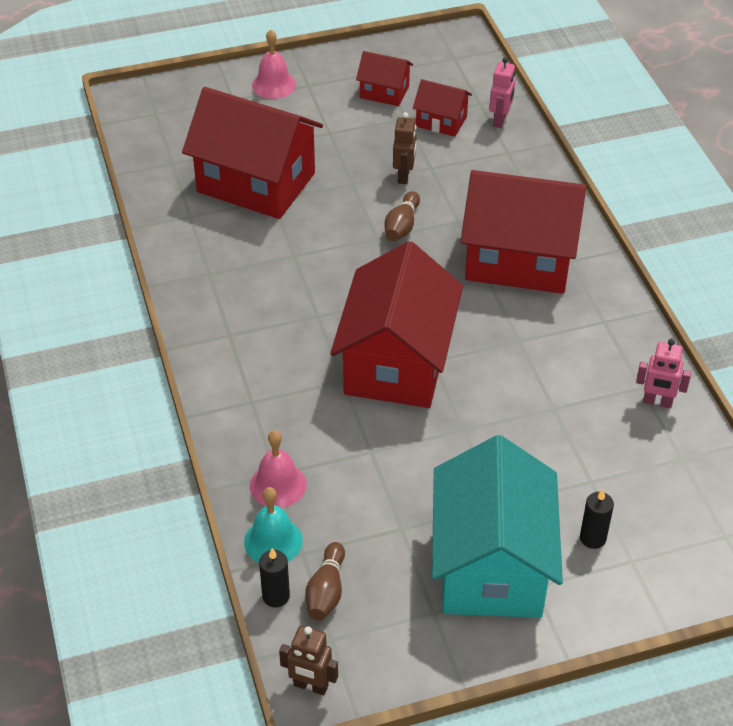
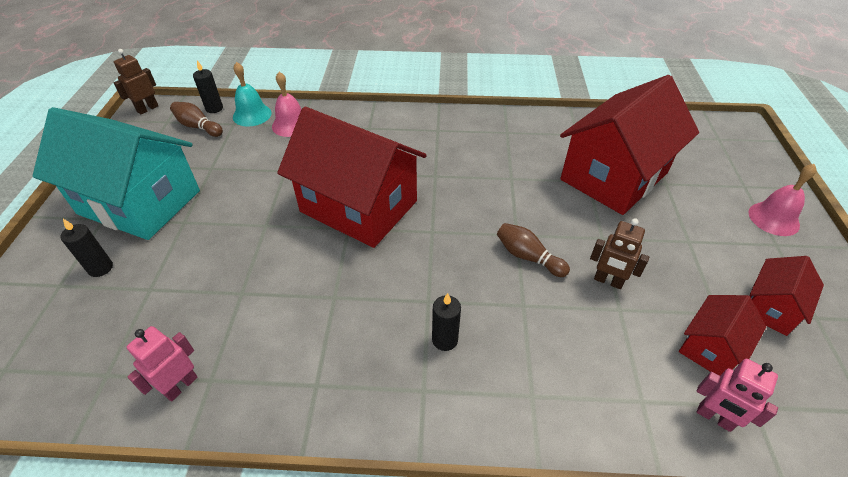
camera: 110 degrees right, 0 degrees up
red house [460,170,586,294] -> black candle [432,293,461,351]

